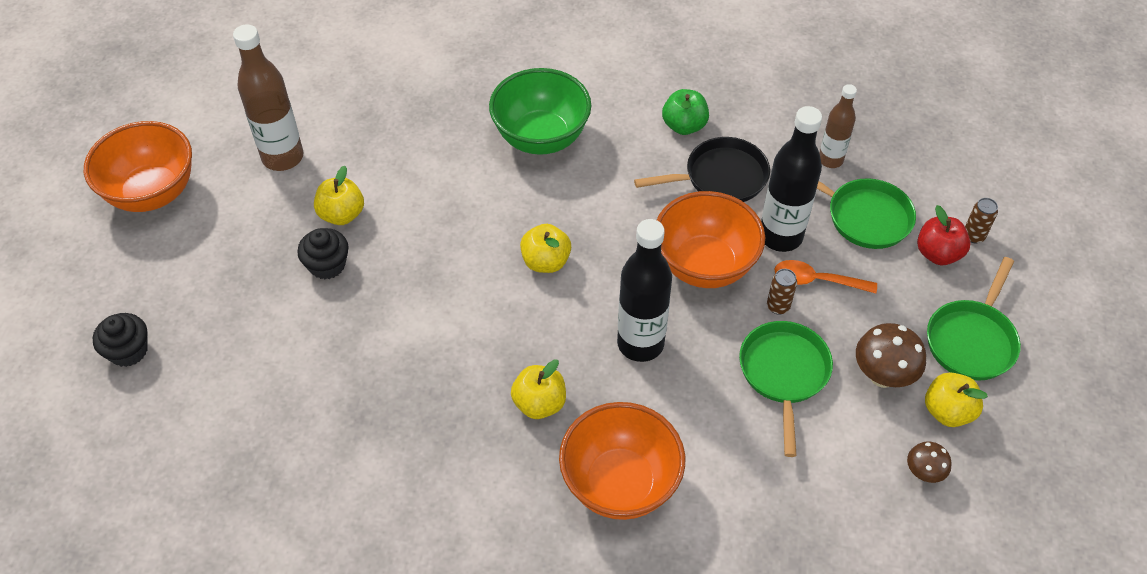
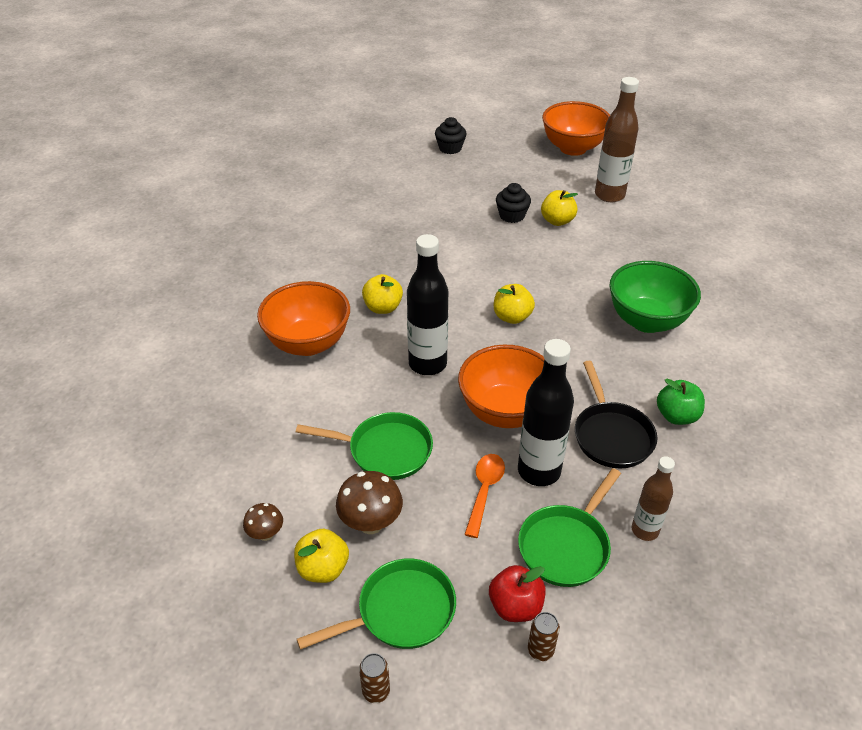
camera: 95 degrees right, 10 degrees down
brown can [767,269,797,315] -> brown can moved to [359,653,390,703]
green pan [927,257,1021,381] -> green pan turned 120 degrees clockwise [297,559,456,650]

